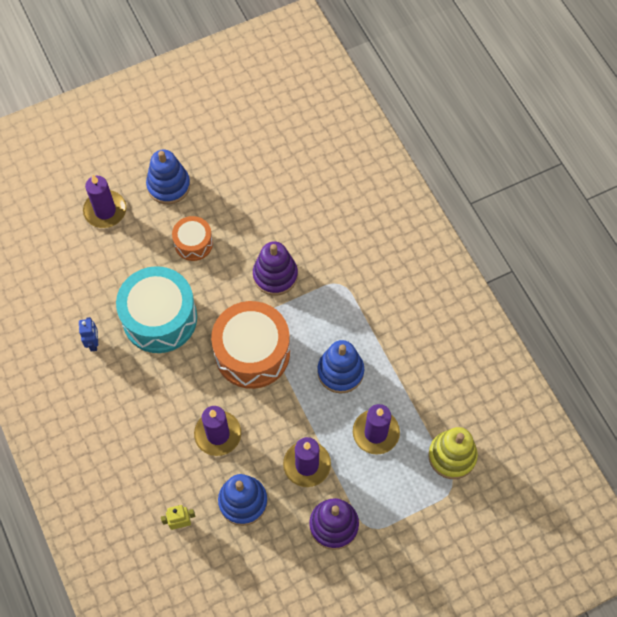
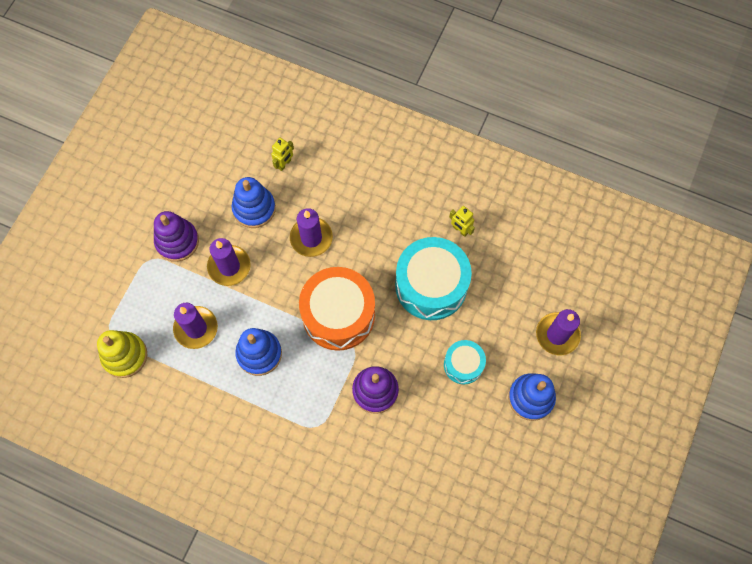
camera: 140 degrees right, 5 degrees up
blue robot [79,317,98,352] -> yellow robot [449,206,475,237]
orange drum [172,216,213,261] -> turquoise drum [444,340,486,384]

